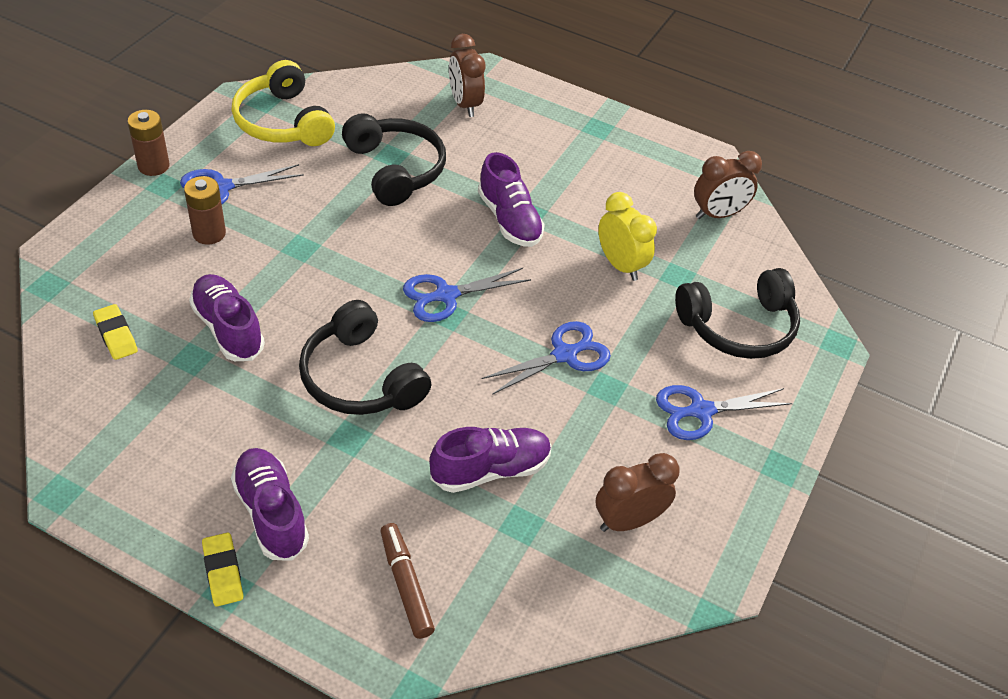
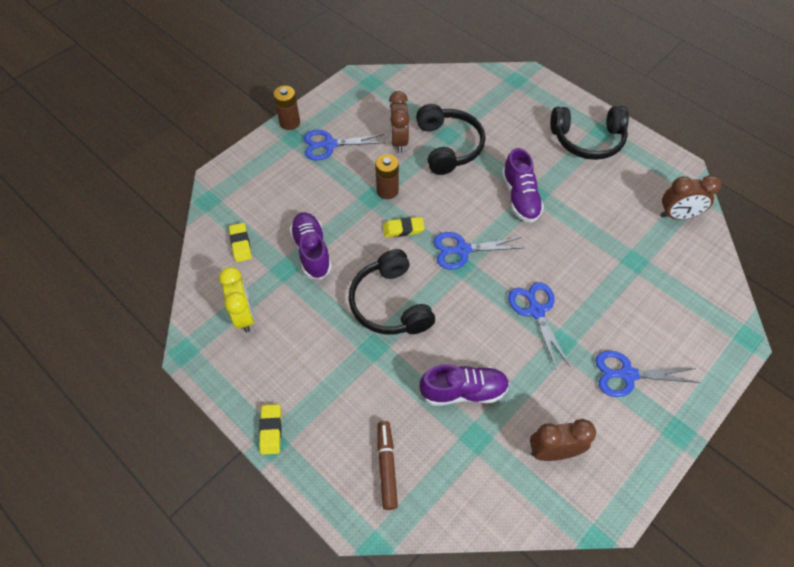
camera: 20 degrees right, 10 degrees up
brown battery [184,176,226,245] -> brown battery moved to [375,154,399,199]
purple shoe [231,448,309,561] -> none
yellow headphones [232,60,335,146] -> none
brown clock [449,34,485,117] -> brown clock moved to [389,91,410,153]
blue scissors [482,321,611,395] -> blue scissors turned 90 degrees counterclockwise [508,282,570,369]
yellow clock [598,192,657,281] -> yellow clock moved to [219,267,255,333]
black headphones [675,268,800,359] -> black headphones moved to [550,106,629,160]
none -> yellow eraser [383,217,425,237]

